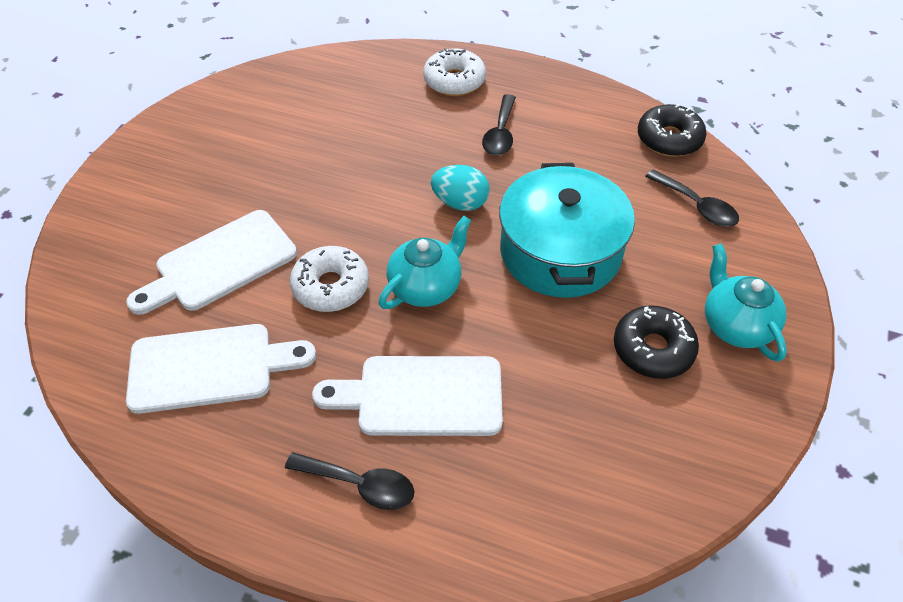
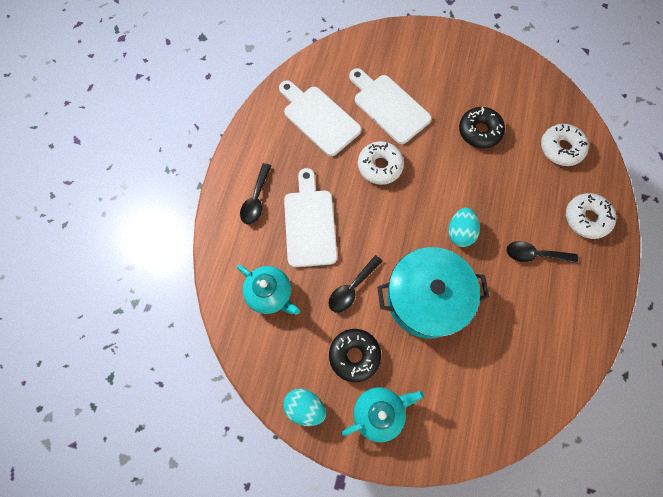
camera: 85 degrees right, 20 degrees up
white cutting board [126,324,316,414] -> white cutting board turned 150 degrees clockwise [279,80,361,156]
turquoise teapot [378,216,471,309] -> turquoise teapot moved to [237,264,300,315]
black donut [638,104,707,157] -> black donut moved to [459,107,505,148]
black spoon [645,169,739,227] -> black spoon moved to [329,255,383,313]
none -> turquoise egg [283,388,326,426]
none -> white donut [541,124,589,166]

